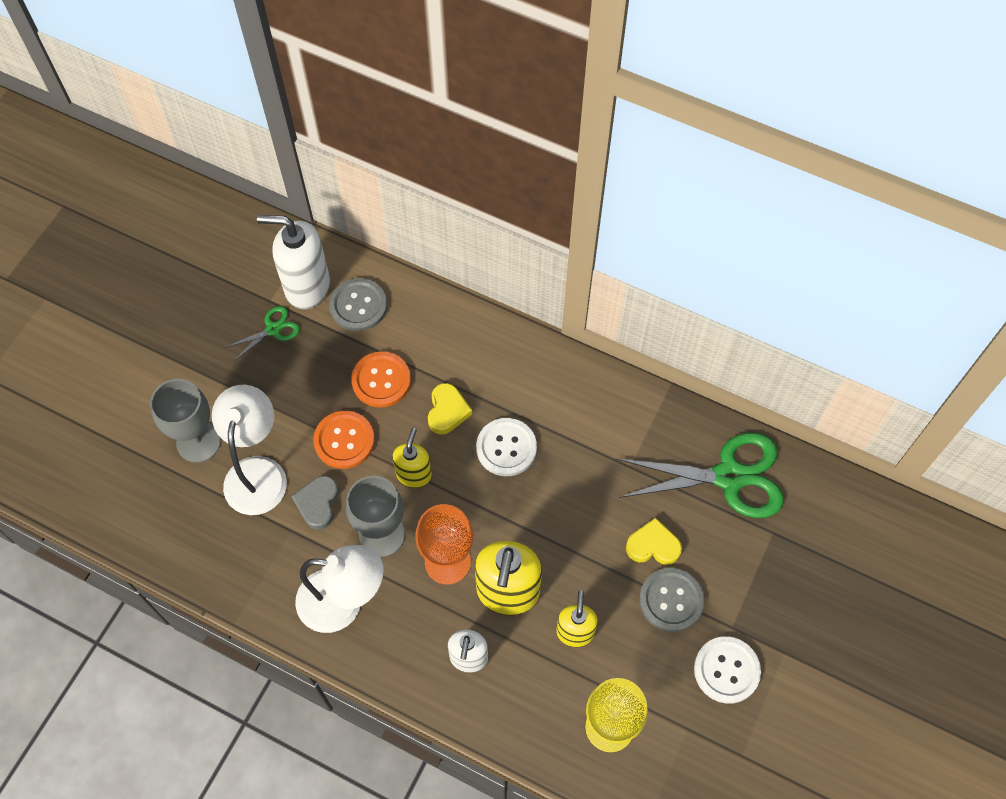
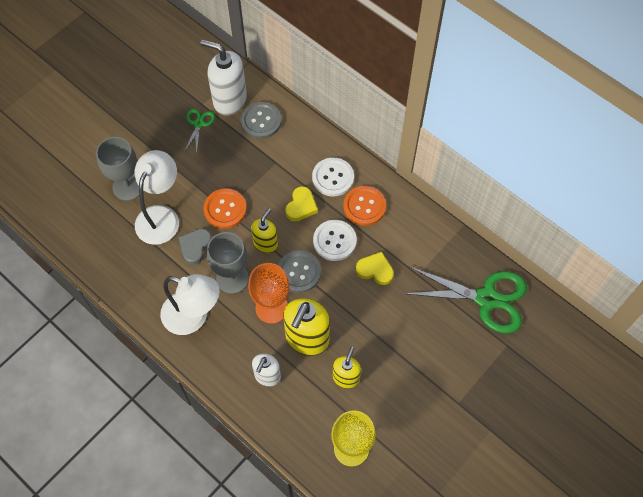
camera: 15 degrees right, 0 degrees up
green scissors [224,306,300,362] -> green scissors turned 60 degrees counterclockwise [184,109,215,153]
orange button [351,351,411,407] -> orange button moved to [343,186,386,226]
yellow heart [626,518,682,565] -> yellow heart moved to [356,252,394,285]
grey button [639,568,704,632] -> grey button moved to [278,250,321,293]
white button [694,636,761,704] -> white button moved to [312,158,354,196]

